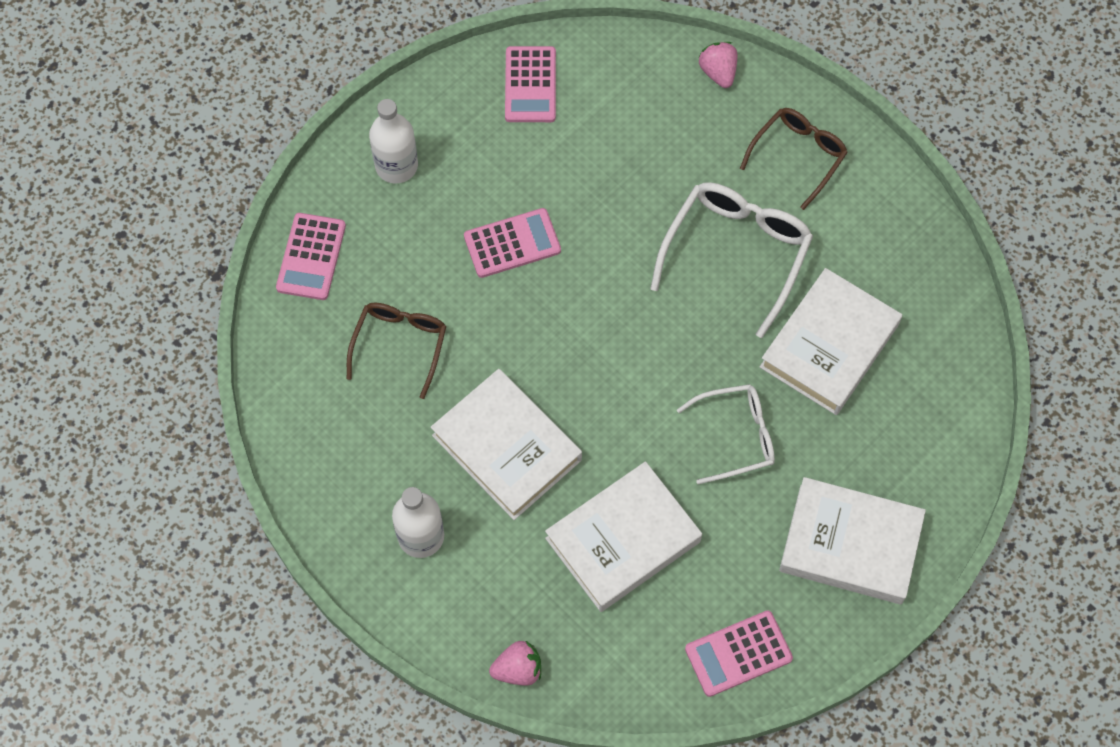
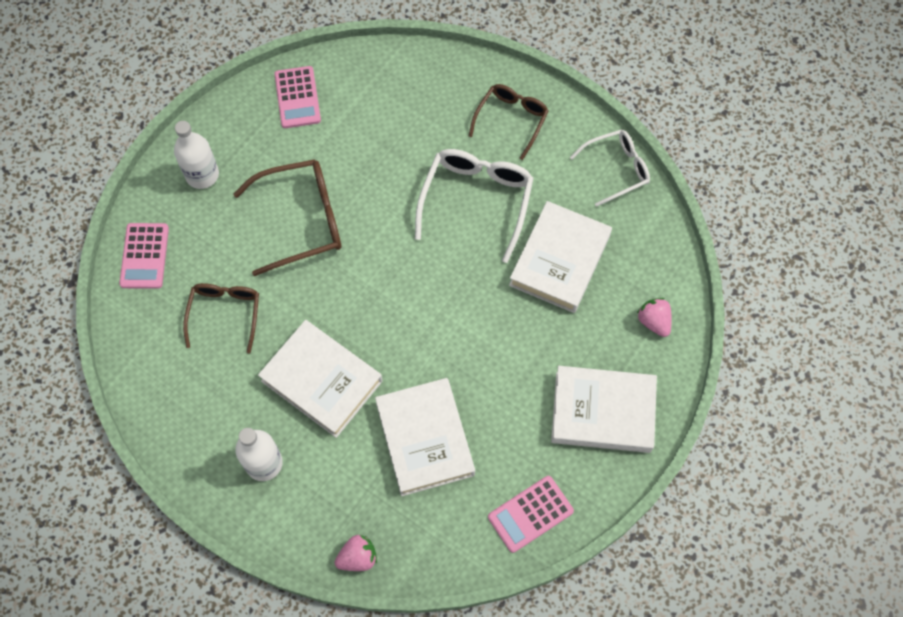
camera: 10 degrees left, 0 degrees up
pink calculator [464,208,561,278] -> brown glasses [234,159,341,276]
white book [545,461,702,612] -> white book turned 60 degrees counterclockwise [375,378,475,496]
white glasses [677,384,775,484] -> white glasses moved to [570,130,650,207]
pink strawberry [698,42,738,88] -> pink strawberry moved to [637,298,672,337]

